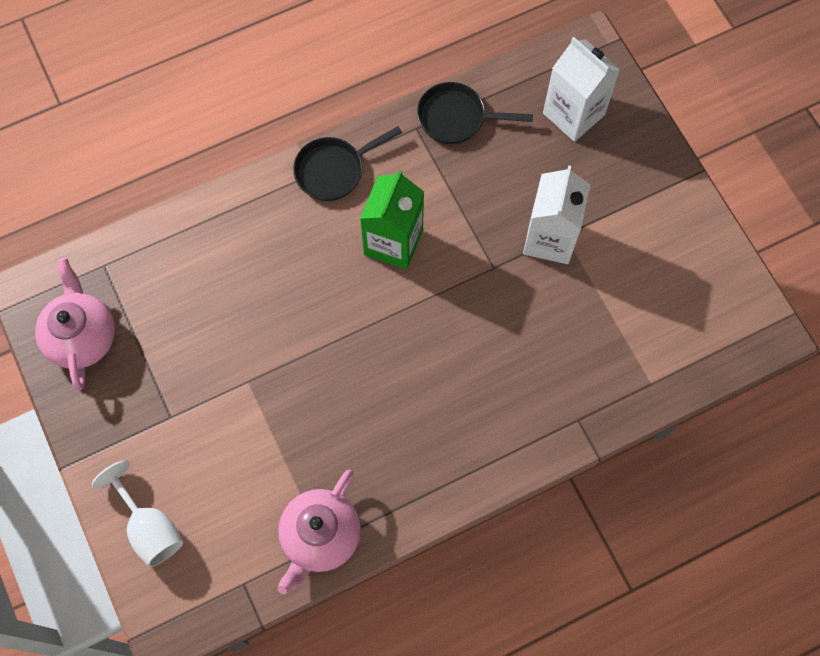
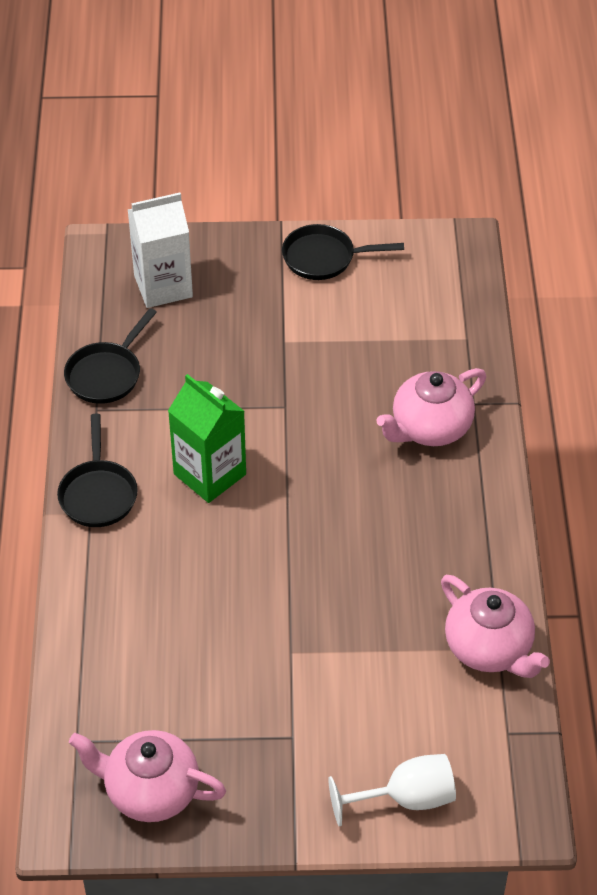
camera: 65 degrees left, 20 degrees down
white carton [523,165,590,264] -> none
none -> black pan [282,224,404,280]
none -> pink teapot [376,368,486,446]

